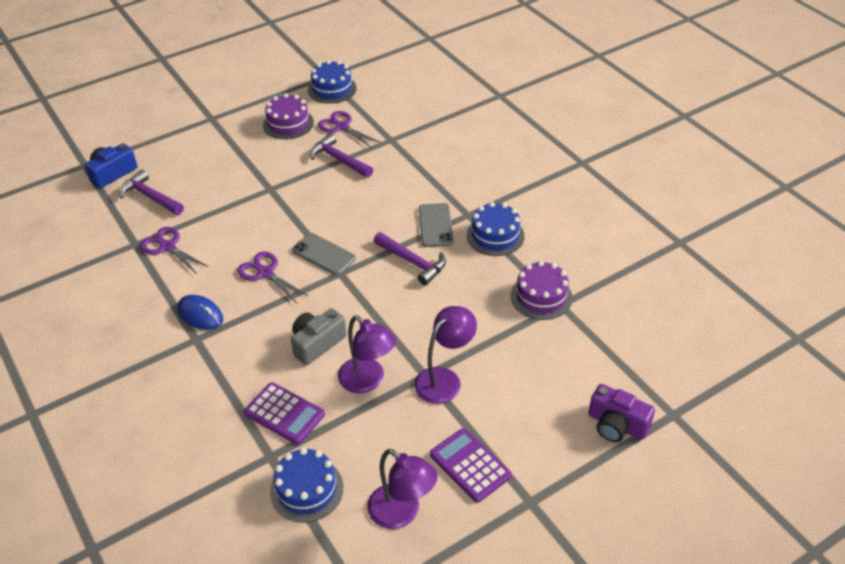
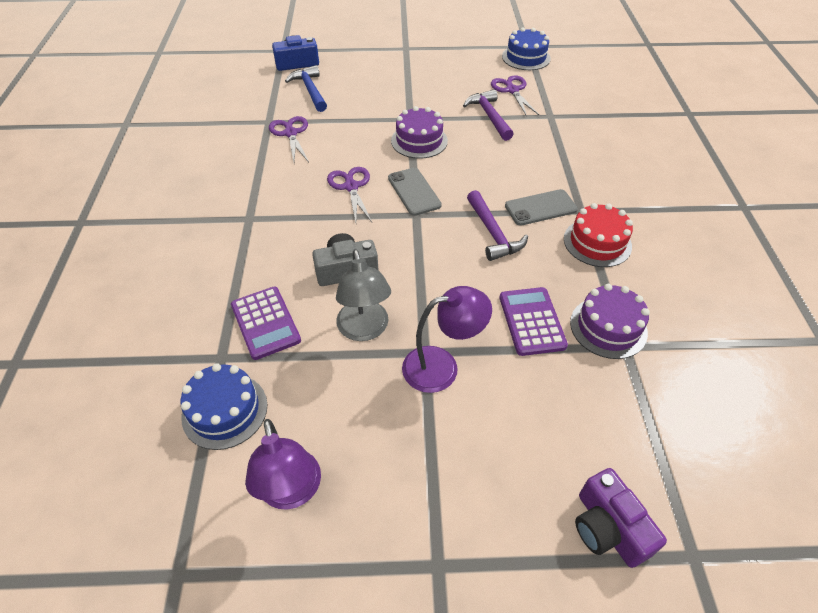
camera: 30 degrees right, 5 degrees up
purple hammer [119,170,184,215] -> blue hammer [285,65,327,112]
blue mouse [177,295,223,330] -> none
purple cake [263,94,314,140] -> purple cake moved to [391,106,448,159]
purple lamp [338,315,397,394] -> grey lamp [336,249,391,341]
grey phone [419,203,454,247] -> grey phone turned 45 degrees clockwise [505,189,578,226]
purple calculator [430,428,511,503] -> purple calculator moved to [499,287,568,356]
blue cake [467,202,525,256] -> red cake [564,203,633,267]

